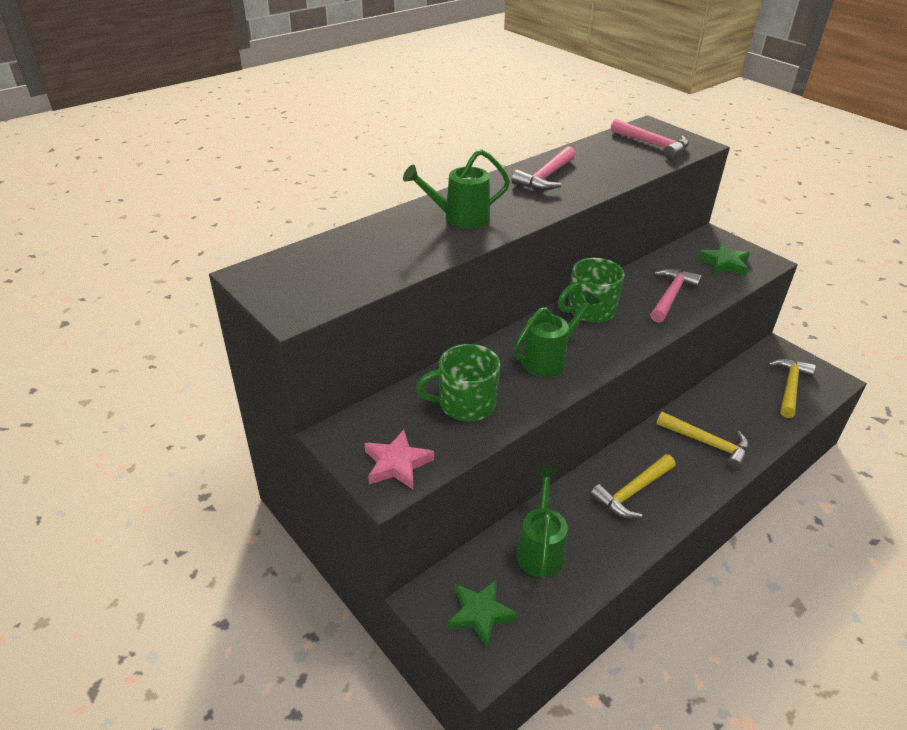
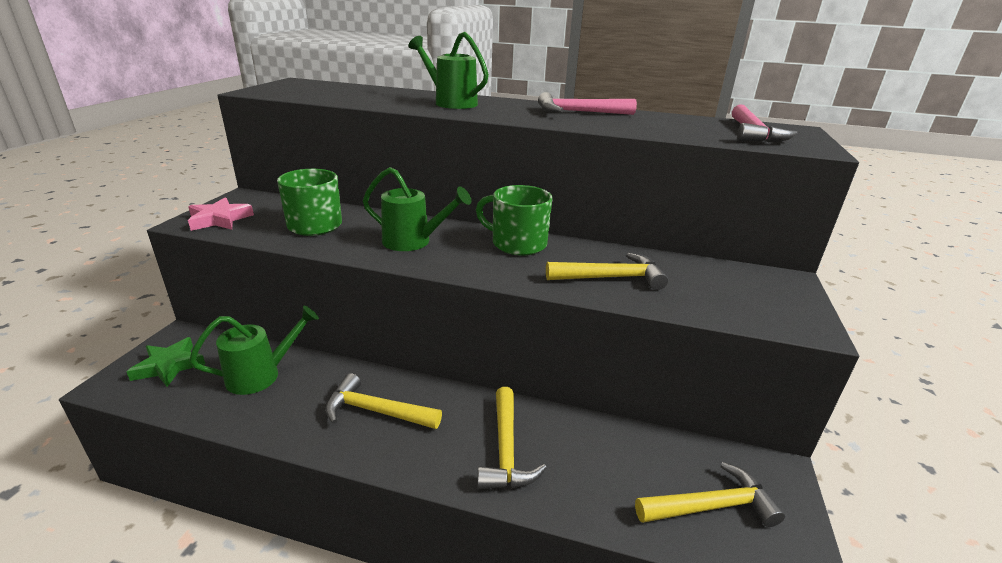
camera: 55 degrees right, 10 degrees down
pink hammer [650,268,702,323] -> yellow hammer [546,253,668,290]
green star [698,242,750,276] -> none

